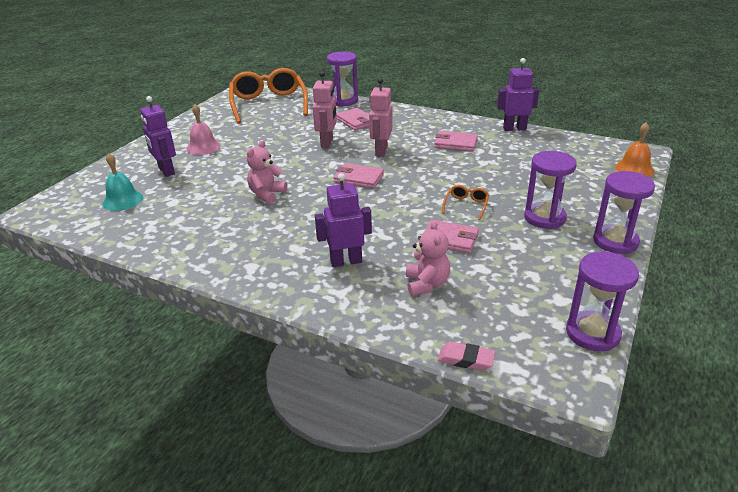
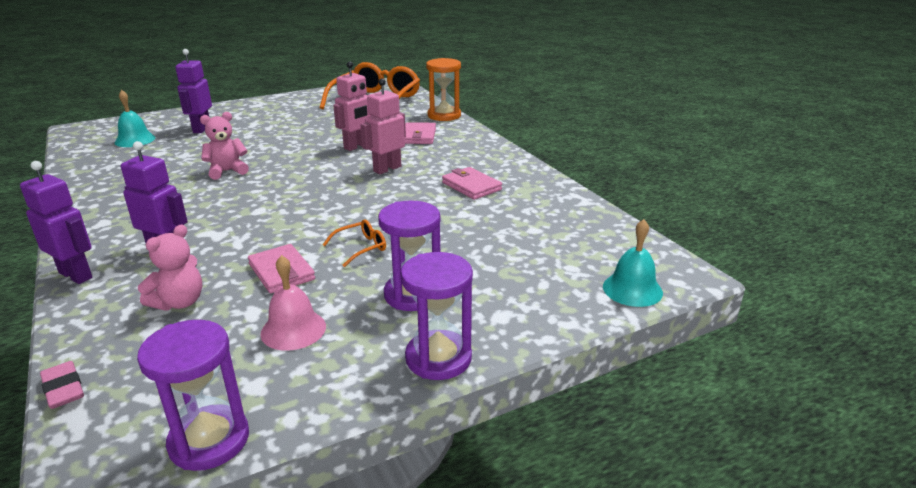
camera: 35 degrees right, 5 degrees down
pink bell [186,104,221,155] -> pink bell moved to [261,255,326,351]
purple hourglass [327,52,358,106] -> orange hourglass [426,58,461,121]
pink wallet [333,163,384,189] -> none
purple robot [497,58,539,131] -> purple robot moved to [20,161,92,284]
orange bell [615,122,654,177] -> turquoise bell [603,219,663,307]

